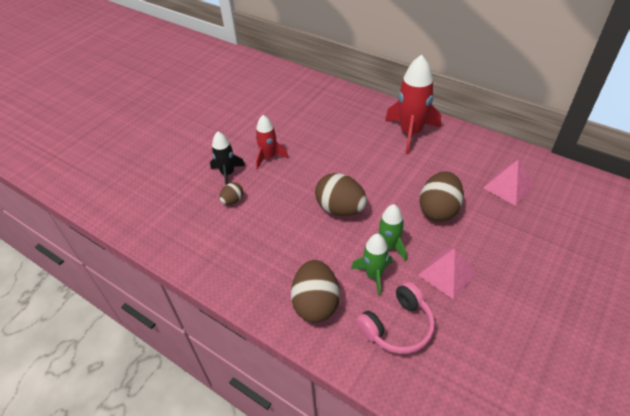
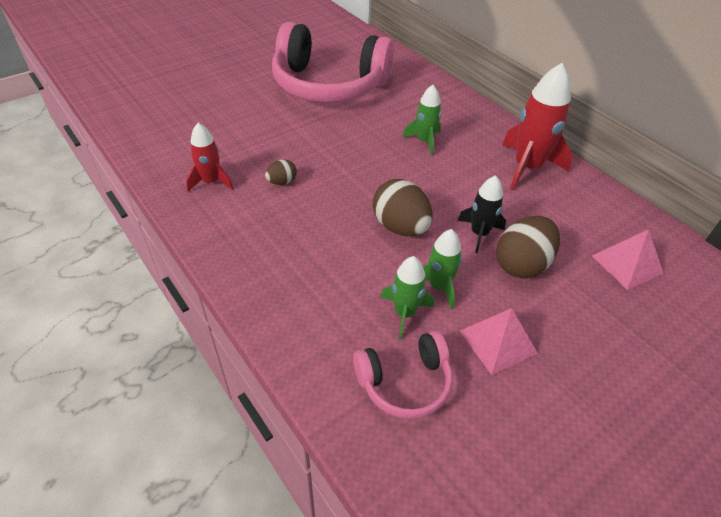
camera: 15 degrees right, 0 degrees up
black rocket [210,132,245,185] -> black rocket moved to [457,175,506,253]
red rocket [255,115,288,169] -> red rocket moved to [186,123,233,192]
brown egg [291,260,340,323] -> none
none -> pink headphones [272,22,394,103]
none -> green rocket [402,85,442,156]

